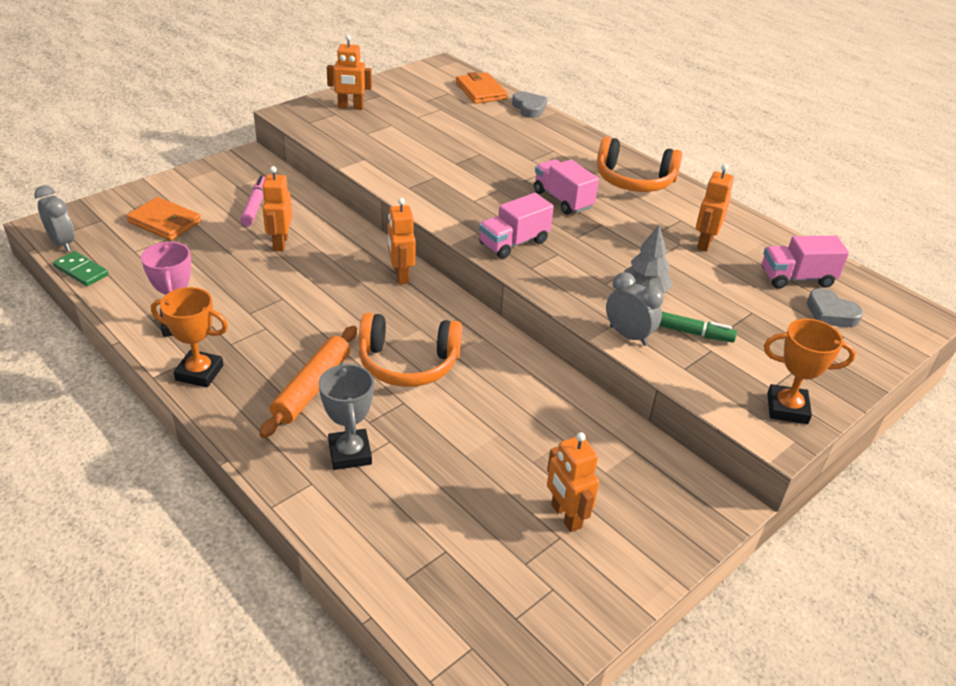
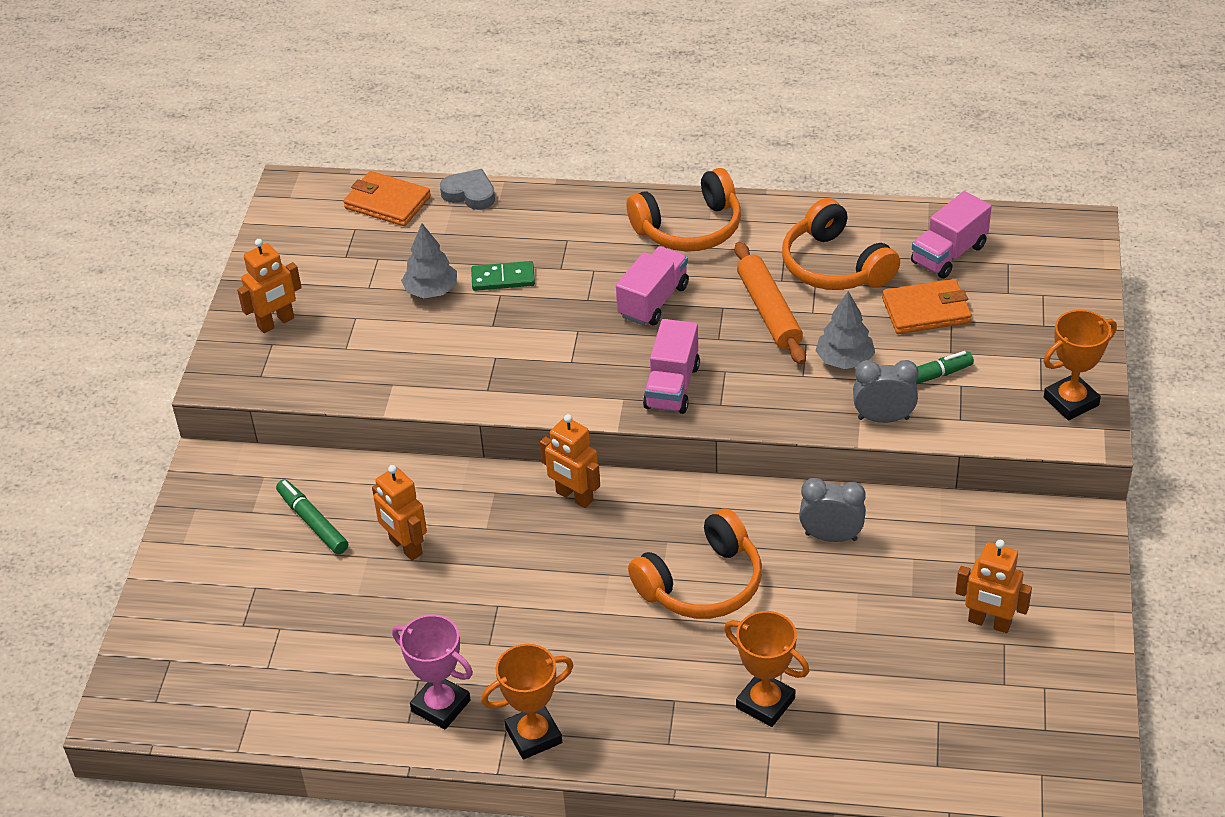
camera: 35 degrees left, 5 degrees up
grey clock [34,185,74,252] -> grey clock moved to [799,478,866,542]
green domino [53,251,109,286] -> green domino moved to [471,261,535,291]
orange wallet [126,197,201,241] -> orange wallet moved to [882,279,972,334]
pink marker [240,176,265,226] -> green marker [276,479,348,554]
orange rolling pin [259,326,357,438] -> orange rolling pin moved to [735,242,806,365]
grey trophy [319,362,374,470] -> orange trophy [724,611,809,727]
pink truck [534,159,599,215] -> pink truck turned 105 degrees clockwise [616,246,689,325]
orange robot [696,164,734,252] -> orange headphones [782,198,900,290]
grey heart [807,288,863,327] -> none
none -> grey tree [401,223,457,298]

